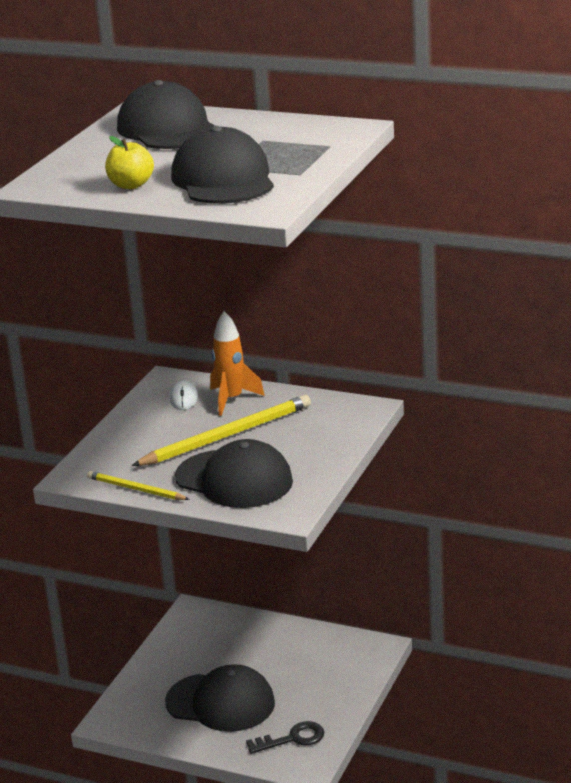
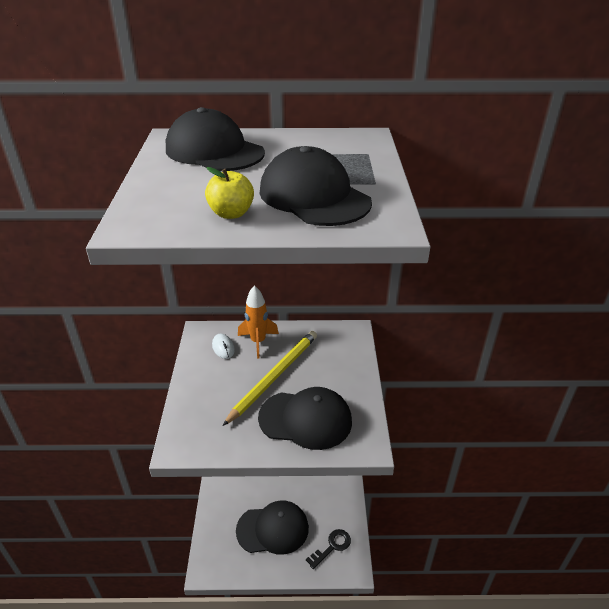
camera: 25 degrees left, 10 degrees up
yellow pencil [87,471,190,500] -> none

